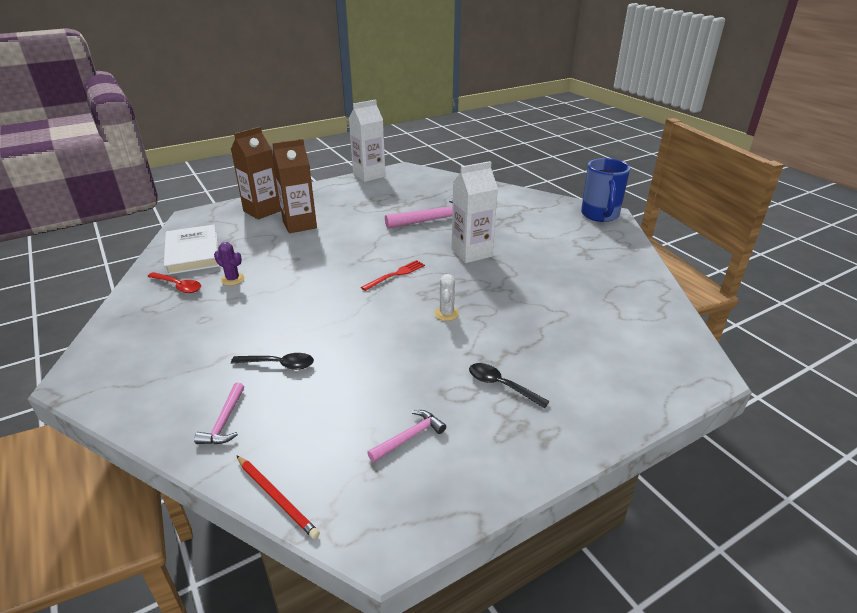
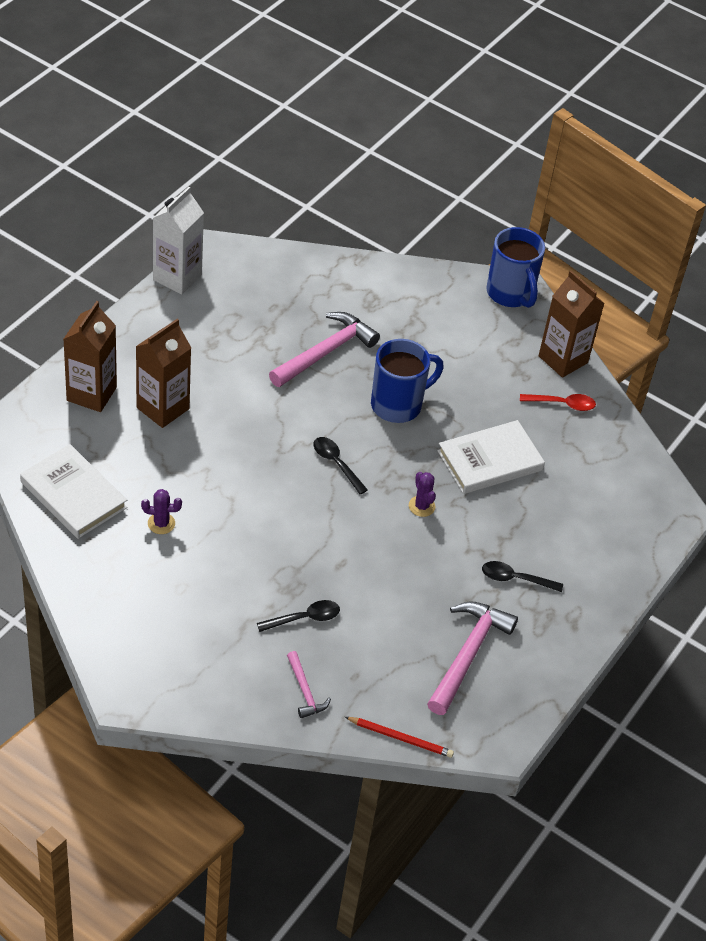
camera: 30 degrees left, 15 degrees up
red spoon [147,272,201,293] -> red spoon moved to [520,394,596,411]
red fork [361,260,425,291] -> black spoon [314,437,368,494]
pink hammer [367,410,446,462] -> pink hammer [427,601,518,715], size x1.91
white cactus [434,274,459,321] -> purple cactus [409,472,436,517]
white carton [451,161,498,263] -> blue mug [371,339,444,423]
none -> white book [438,420,545,494]
none -> brown carton [538,271,605,378]

